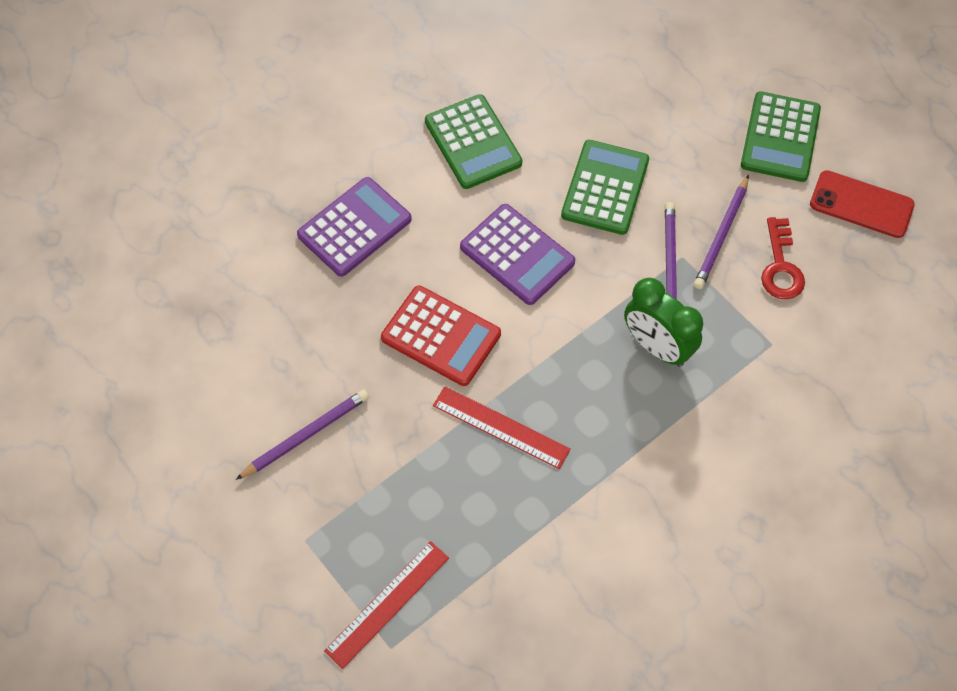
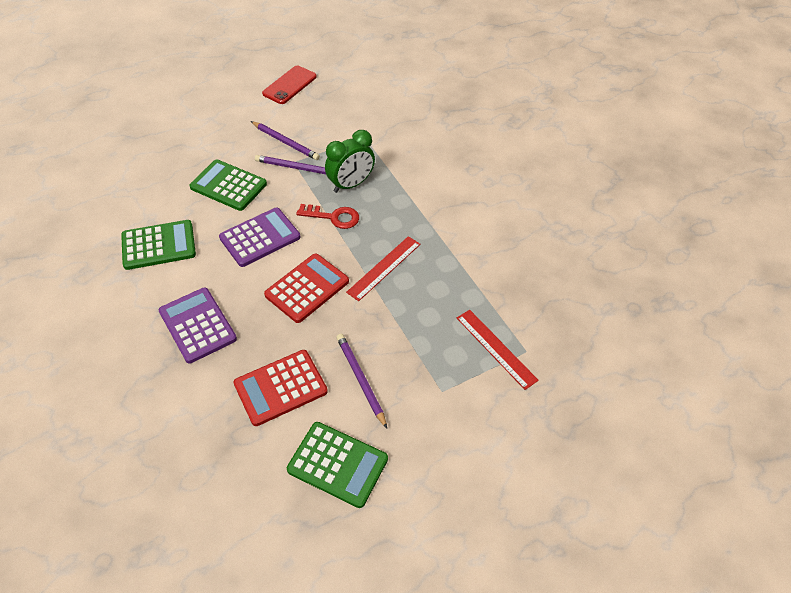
camera: 80 degrees left, 10 degrees down
green calculator [741,91,821,182] -> green calculator moved to [287,422,388,508]
red key [761,217,805,299] -> red key moved to [296,204,359,229]
none -> red calculator [234,350,328,426]

